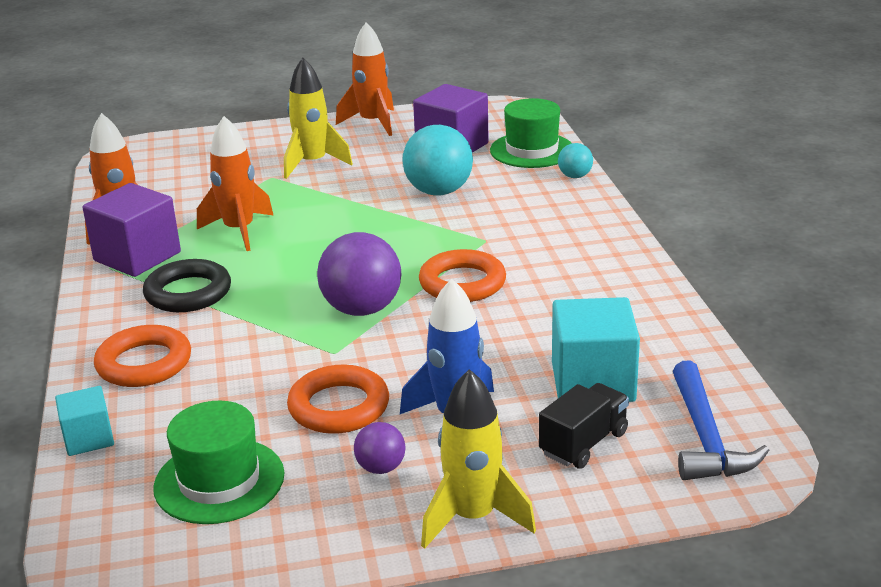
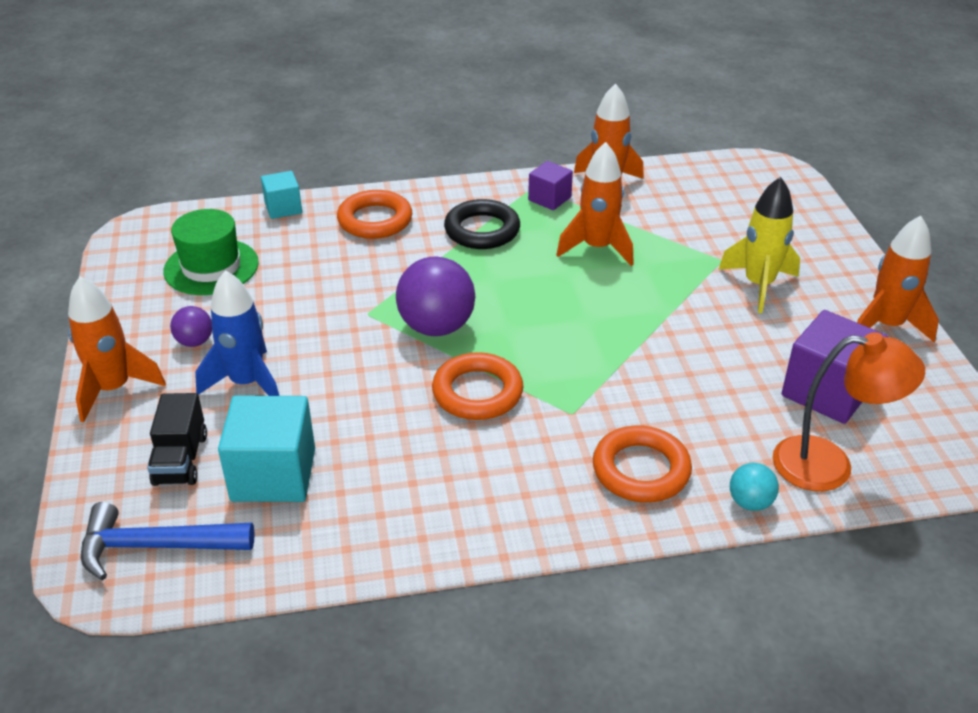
camera: 90 degrees right, 10 degrees up
purple cube [83,183,181,277] -> purple cube [528,161,573,210], size x0.57
orange ring [287,365,389,434] -> orange ring moved to [593,426,692,503]
turquoise ball [402,125,473,196] -> none
yellow rocket [421,369,536,549] -> orange rocket [68,276,166,422]
green hat [490,98,572,168] -> orange lamp [773,332,925,491]
black truck [539,383,629,469] -> black truck turned 45 degrees clockwise [147,393,207,486]

